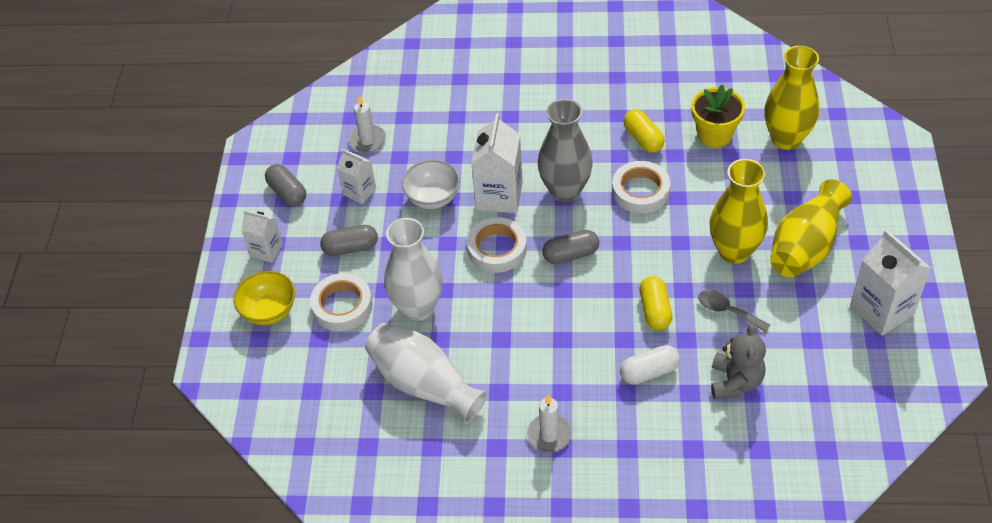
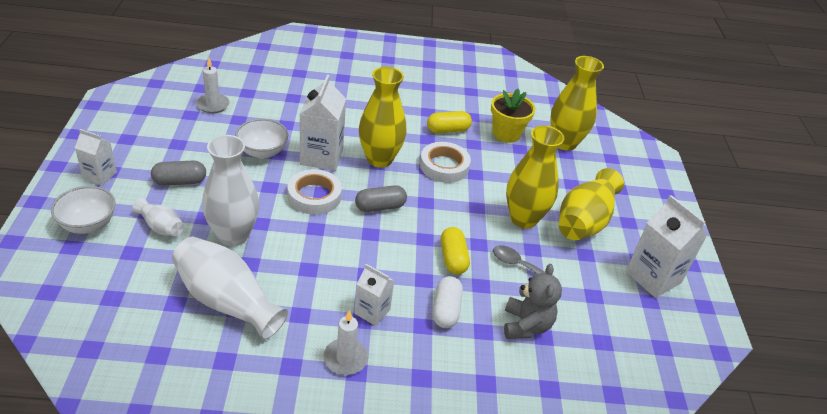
camera: 10 degrees left, 10 degrees down
yellow bowl [233,271,295,325] -> white bowl [51,186,116,234]
grey capsule [265,164,306,206] -> none
white tape [310,273,373,331] -> white vase [132,198,184,236]
white carton [337,149,376,204] -> white carton moved to [354,264,395,326]
grey vase [538,99,593,202] -> yellow vase [359,67,406,168]
white capsule [620,345,680,385] -> white capsule turned 60 degrees counterclockwise [433,276,463,328]
yellow capsule [624,109,665,153] -> yellow capsule turned 75 degrees counterclockwise [427,111,472,133]

